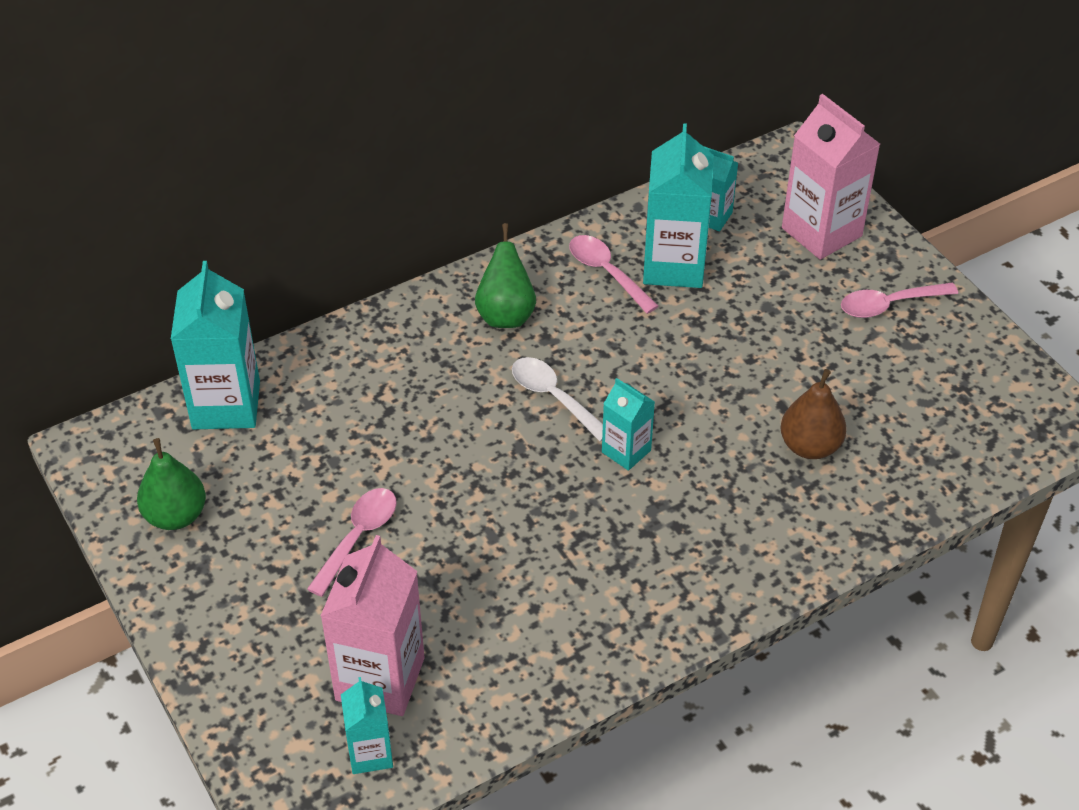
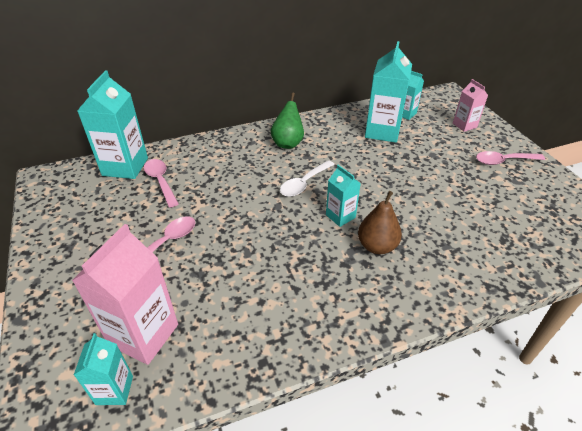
camera: 10 degrees right, 5 degrees down
green pear [137,438,206,530] -> none
white spoon [512,357,603,441] -> white spoon turned 105 degrees counterclockwise [280,160,335,197]
pink spoon [569,235,659,314] -> pink spoon moved to [144,159,179,208]
brown pear [780,369,847,459] -> brown pear moved to [358,191,402,254]
pink carton [782,94,880,260] -> pink carton [453,79,488,132], size x0.55

